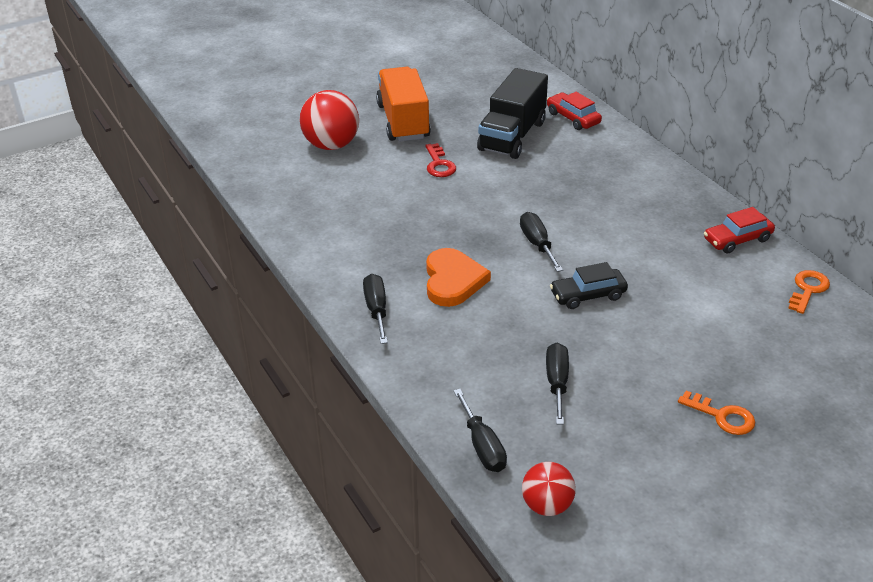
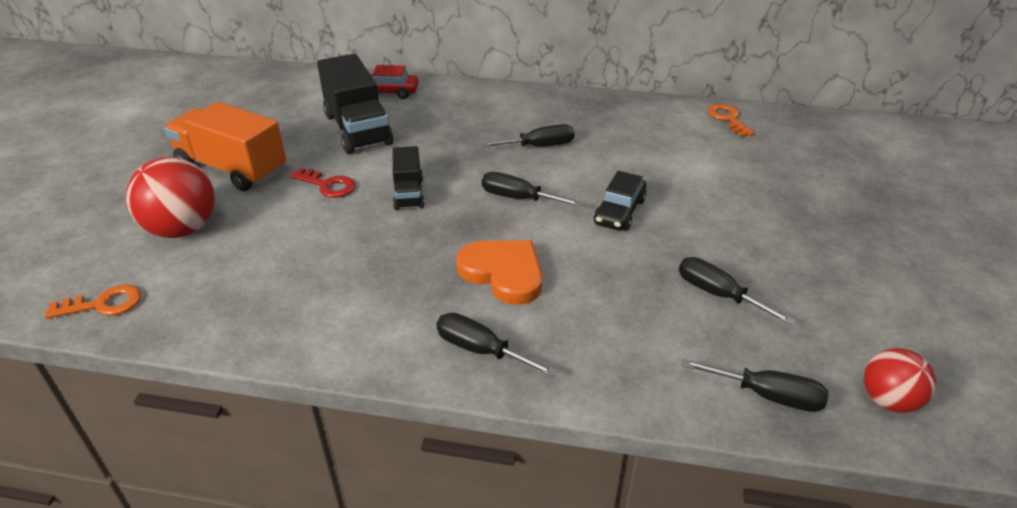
camera: 50 degrees left, 0 degrees up
orange key [678,391,755,435] -> orange key moved to [45,285,141,319]
red car [704,207,775,253] -> none
none -> black truck [393,146,425,210]
none -> black screwdriver [481,124,575,147]

